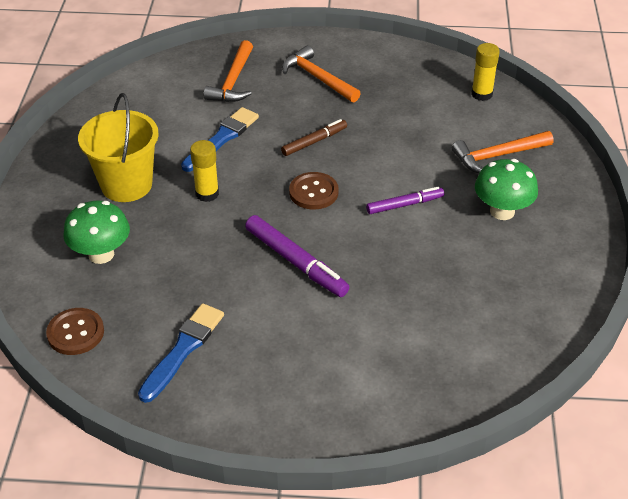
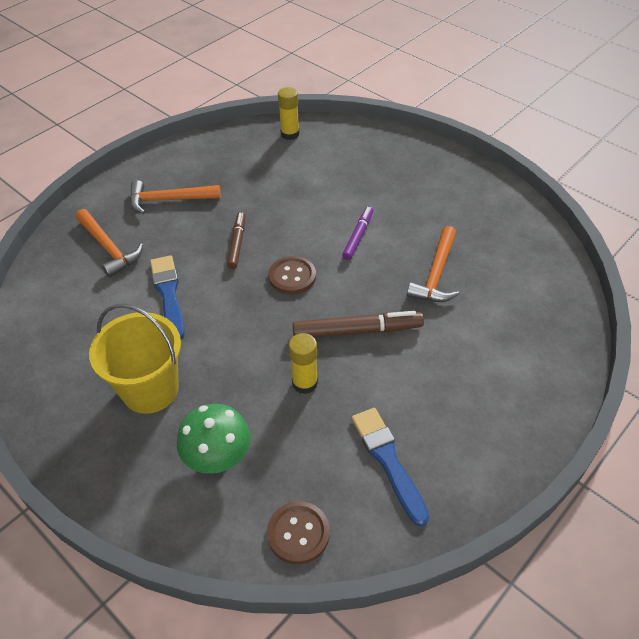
camera: 50 degrees left, 5 degrees up
yellow glue stick [190,140,219,202] -> yellow glue stick moved to [289,333,318,394]
purple marker [245,215,349,297] -> brown marker [293,311,424,338]
orange hammer [452,131,553,173] -> orange hammer moved to [407,226,459,302]
green mushroom [475,159,538,220] -> none

